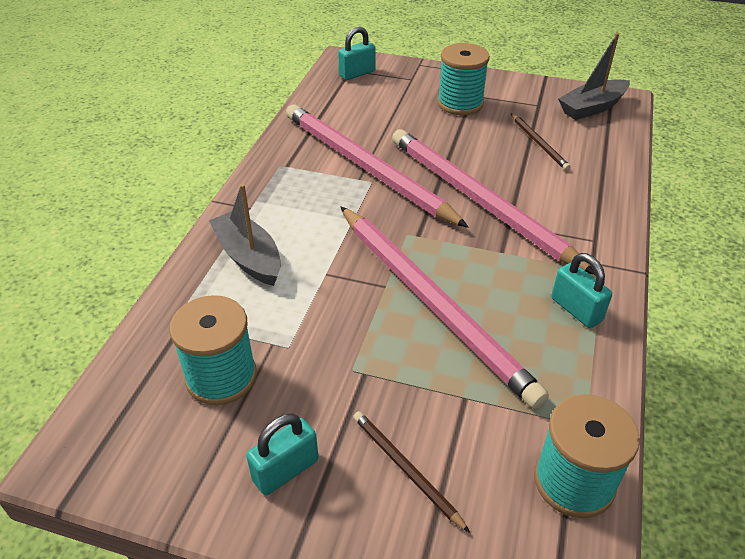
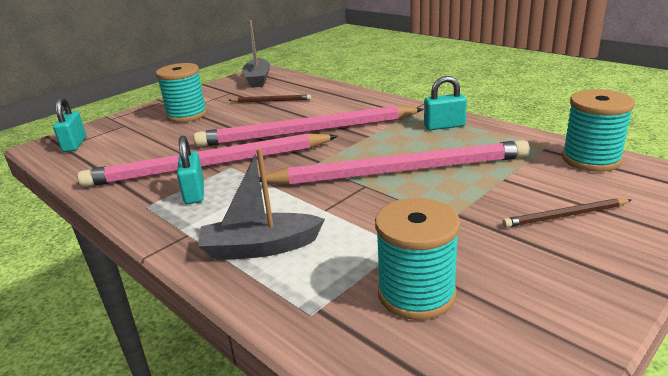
camera: 60 degrees left, 15 degrees down
turquoise padlock [246,413,318,495] -> turquoise padlock moved to [177,136,204,204]

